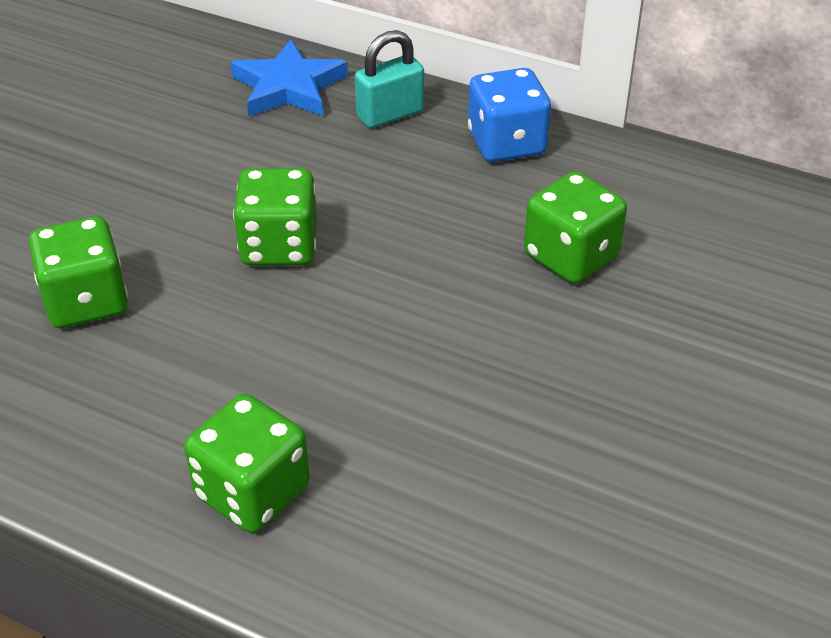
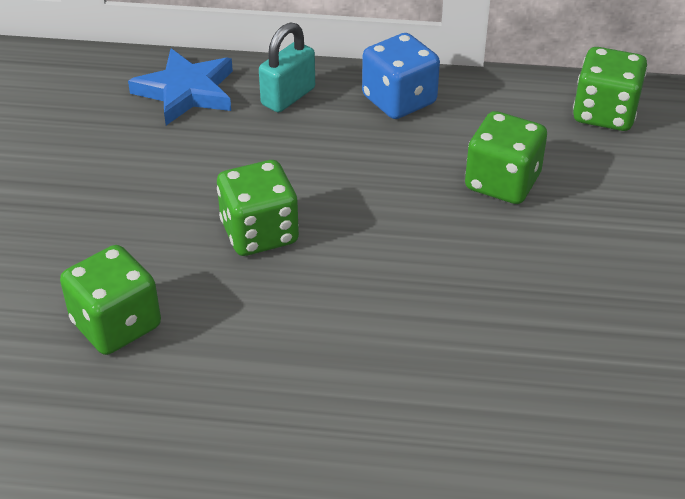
camera: 20 degrees left, 0 degrees up
green dice [184,394,310,533] -> green dice moved to [573,47,647,131]

